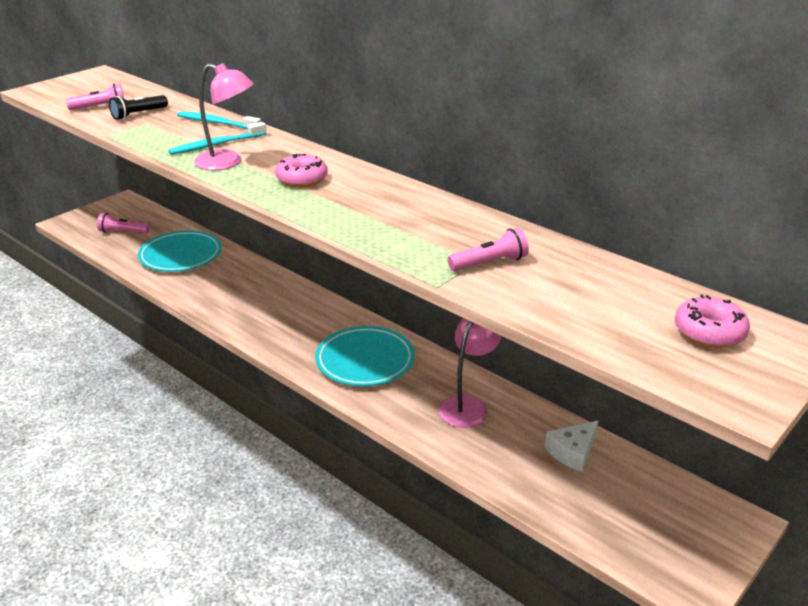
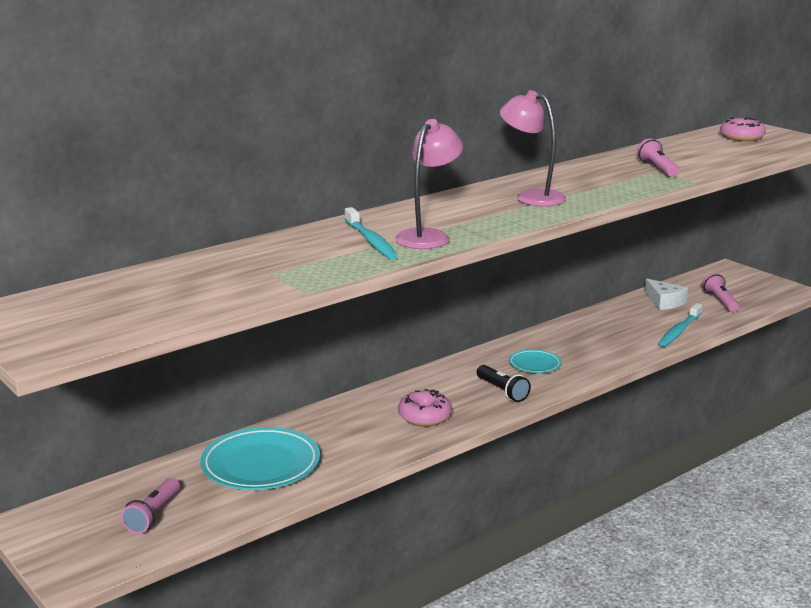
camera: 80 degrees left, 10 degrees down
pink flashlight [66,83,125,110] -> pink flashlight moved to [702,273,739,312]
black flashlight [109,95,168,120] -> black flashlight moved to [477,365,531,402]
turquoise toothbrush [177,111,261,129] -> turquoise toothbrush moved to [658,303,702,347]
pink donut [275,154,328,188] -> pink donut moved to [398,389,452,426]
turquoise plate [315,326,415,386] -> turquoise plate [509,349,562,373], size x0.53
pink lamp [438,318,502,428] -> pink lamp moved to [500,90,566,207]

